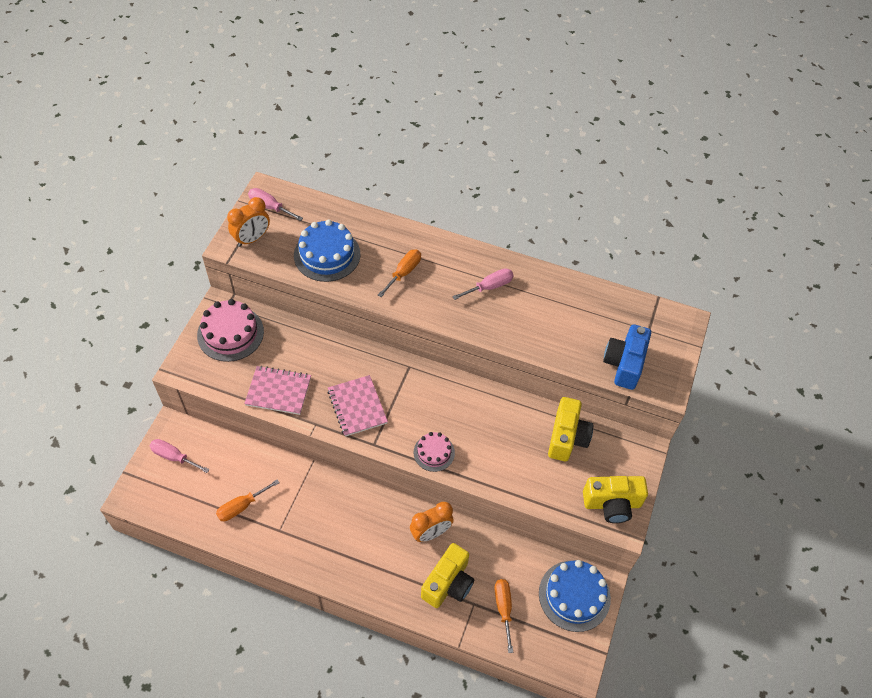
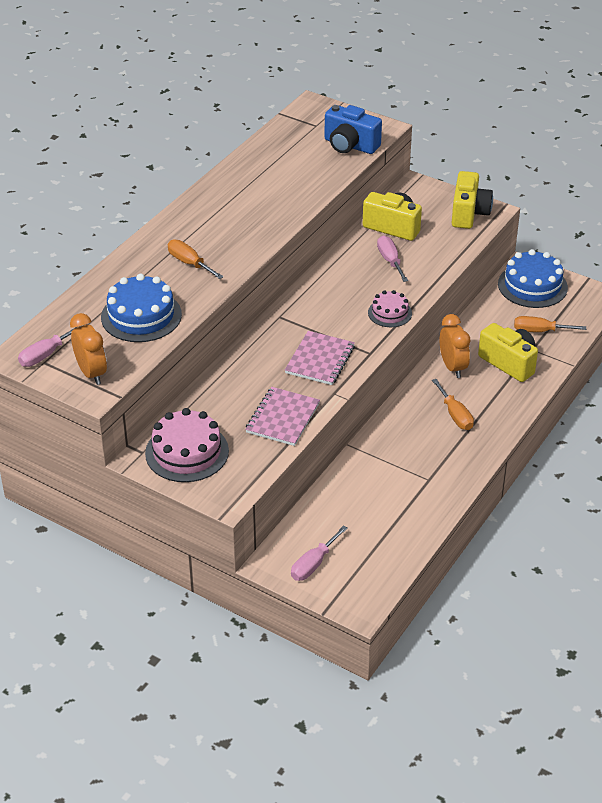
camera: 75 degrees left, 15 degrees down
orange screwdriver [216,479,280,521] -> orange screwdriver moved to [432,379,474,430]
pink notebook [327,375,388,437] -> pink notebook turned 60 degrees counterclockwise [285,331,355,385]
pink screwdriver [452,268,514,300] -> pink screwdriver moved to [377,235,408,282]

